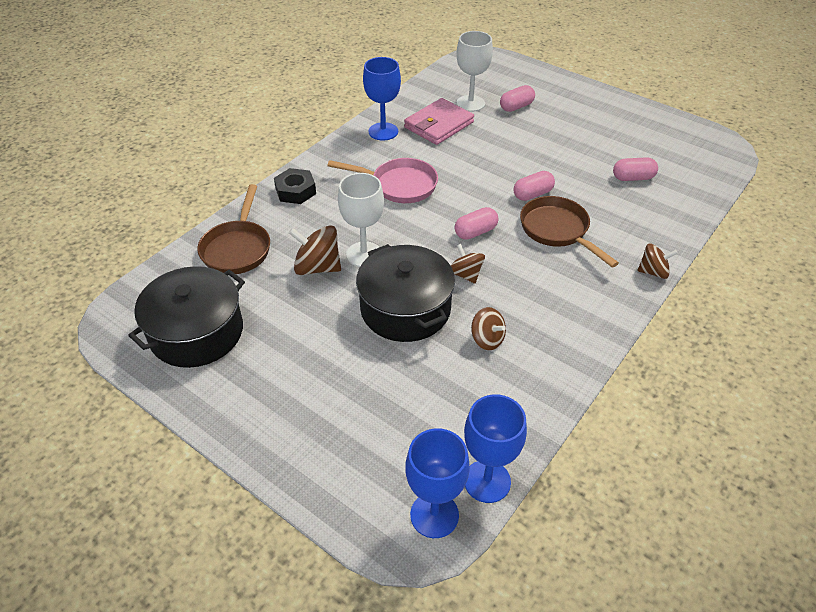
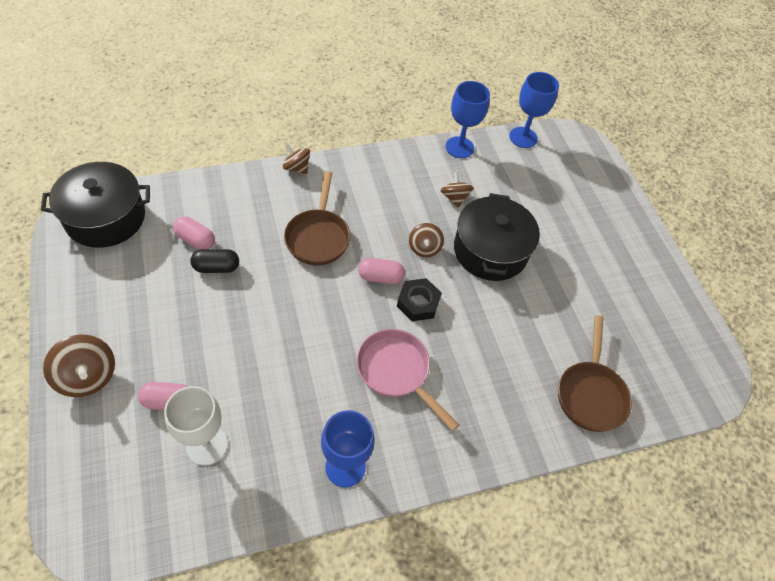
camera: 150 degrees left, 10 degrees up
black pot [128,266,245,368] -> black pot moved to [41,162,150,248]
brown pan [197,184,270,274] -> brown pan turned 150 degrees clockwise [558,315,632,432]
black nut [274,168,316,204] -> black nut moved to [397,278,442,321]
brown spinning top [289,225,341,275] -> brown spinning top moved to [43,335,115,397]
white goblet [338,173,384,267] -> none
pink wallet [404,98,474,145] -> none
blue goblet [405,428,470,538] -> blue goblet moved to [445,81,490,158]
pink capsule [513,171,555,201] -> none
none -> black capsule [190,249,239,273]

